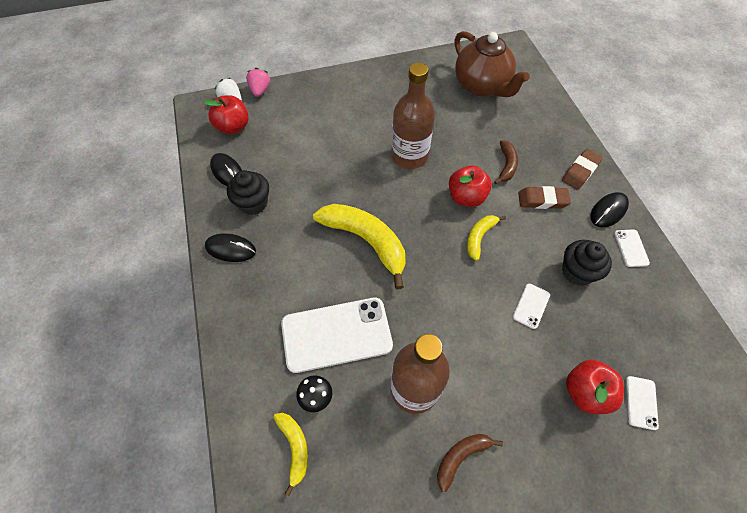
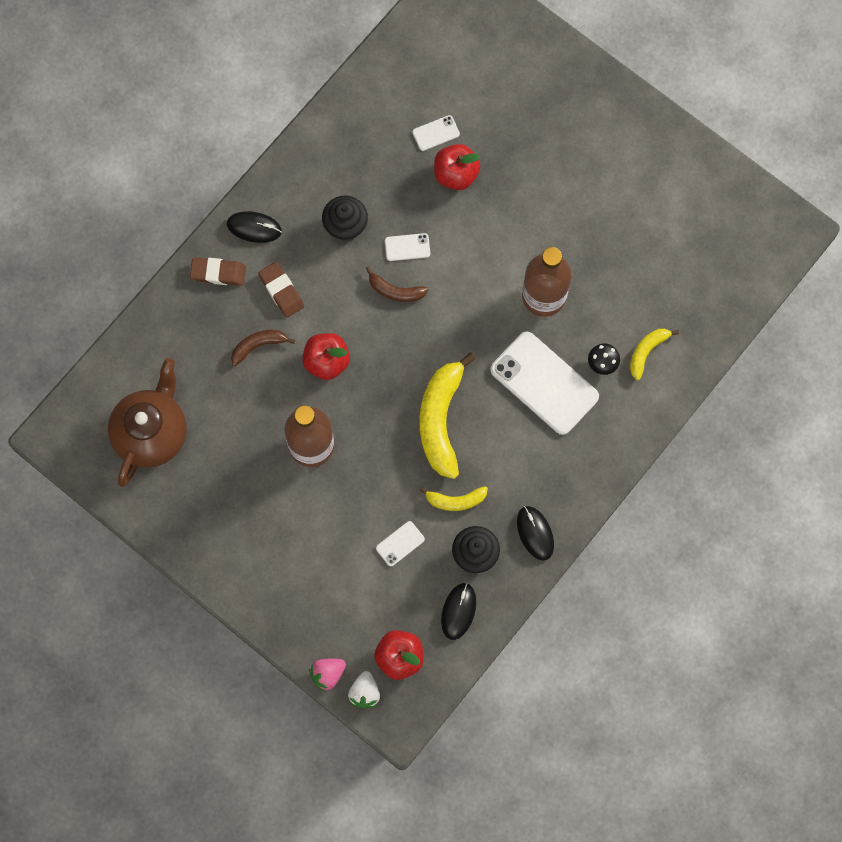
camera: 125 degrees left, 15 degrees up
brown banana [437,434,503,492] -> brown banana moved to [365,266,428,302]
yellow banana [467,215,506,261] -> yellow banana moved to [419,486,488,511]
white phone [614,229,650,267] -> white phone moved to [376,521,425,566]

